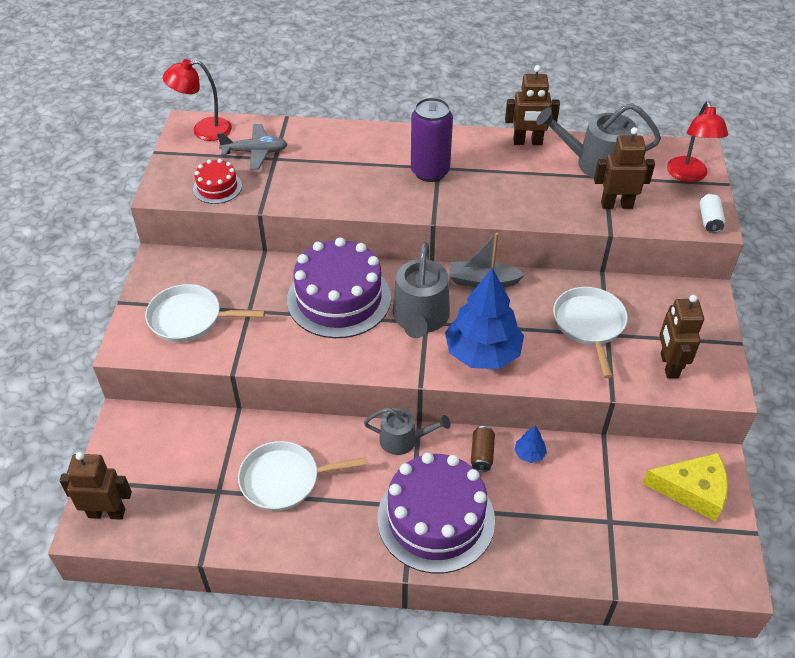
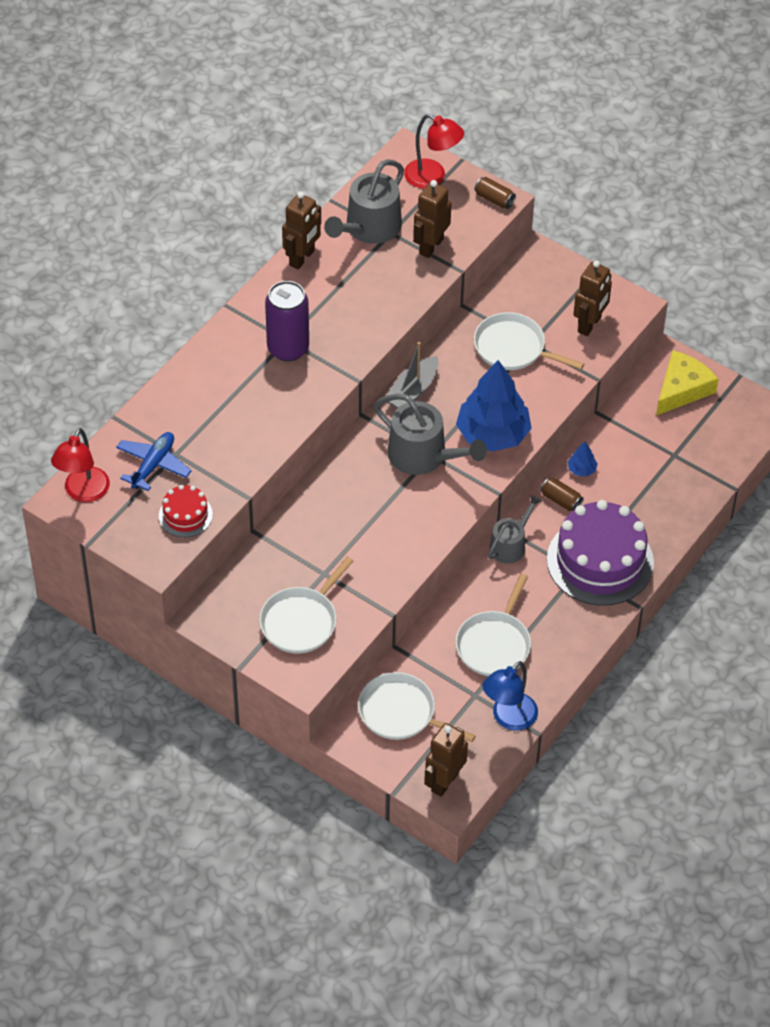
camera: 60 degrees left, 5 degrees up
grey plane [217,124,288,170] -> blue plane [116,432,192,491]
purple cake [287,237,391,338] -> none
brown robot [659,295,704,379] -> brown robot turned 90 degrees counterclockwise [573,260,612,336]
white can [700,194,725,233] -> brown can [474,177,516,209]
none -> white pan [358,672,476,742]
none -> blue lamp [482,661,538,731]

